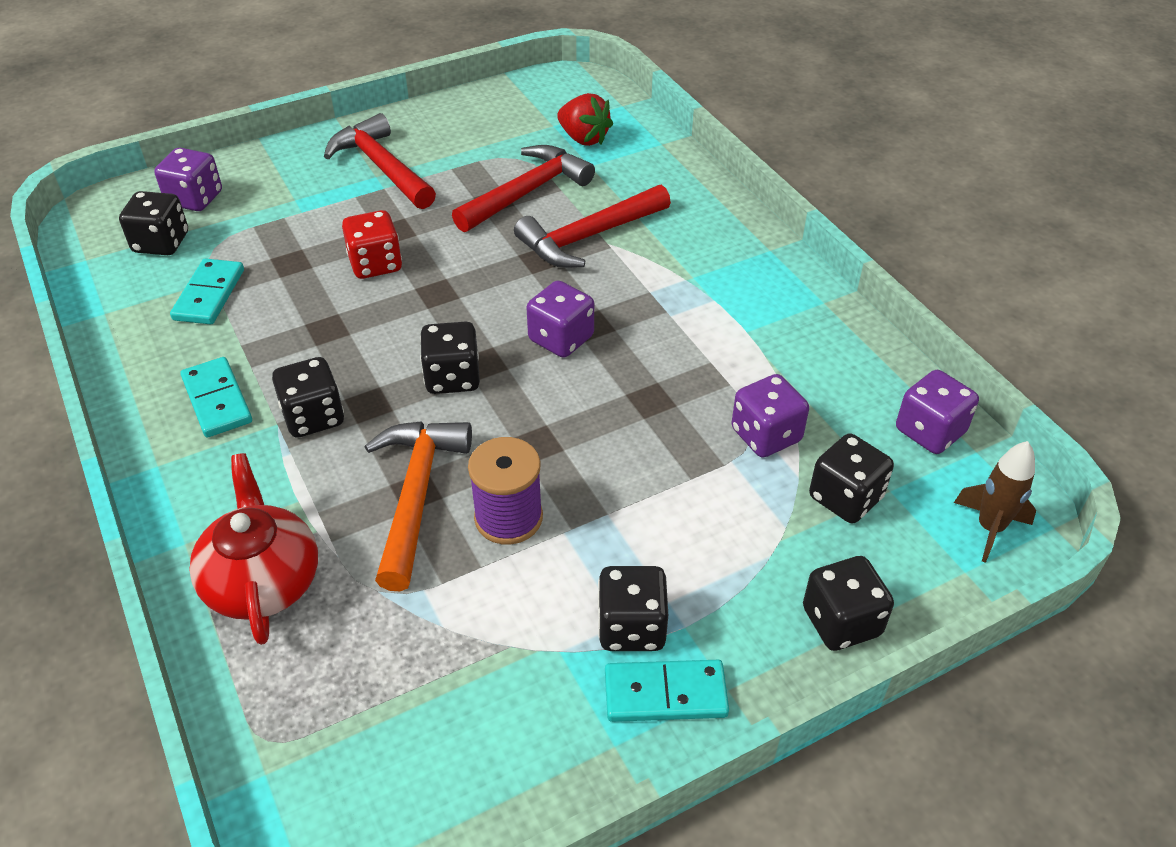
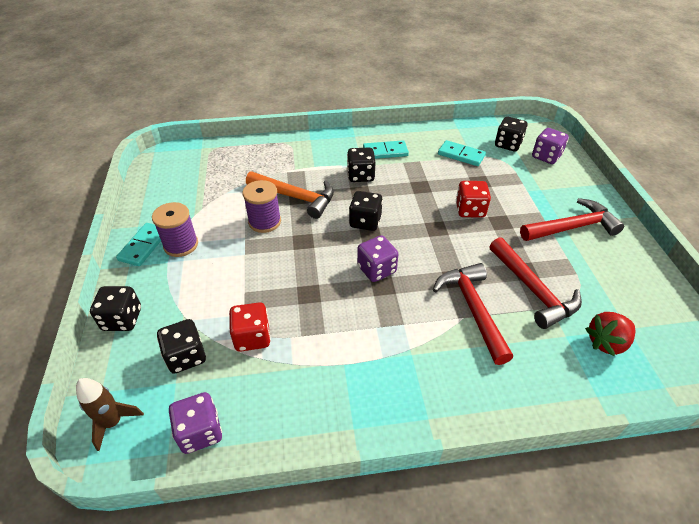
camera: 110 degrees right, 0 degrees up
red teapot [189,453,318,645] -> none
black dice [598,566,668,651] -> purple spool [152,202,198,257]
purple dice [732,374,809,458] -> red dice [229,302,271,352]

